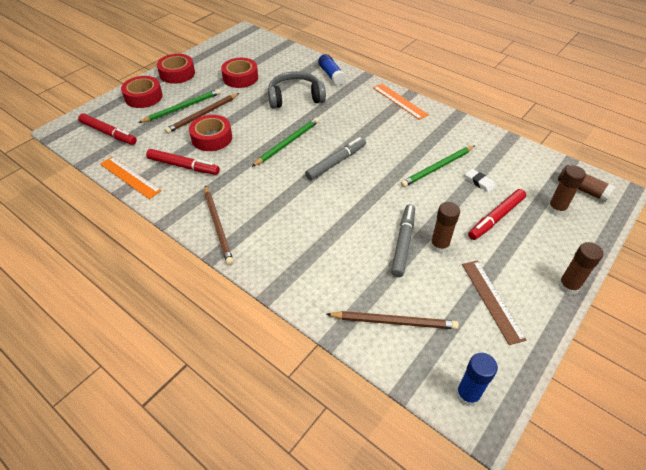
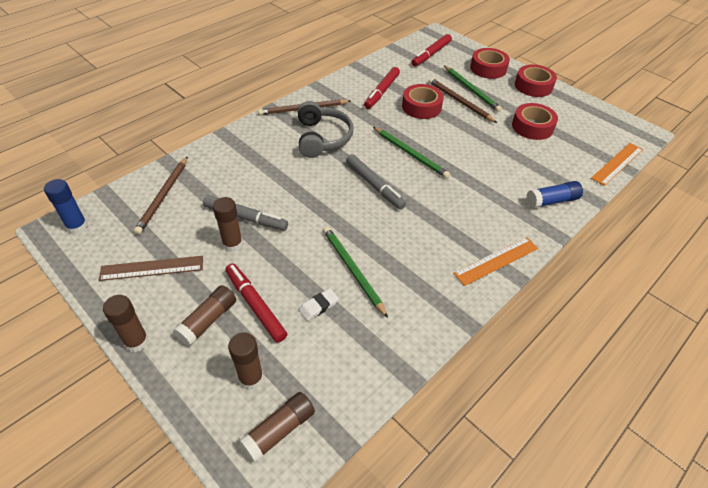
camera: 95 degrees right, 0 degrees up
orange ruler [100,157,161,199] -> orange ruler moved to [591,143,643,186]
grey headphones [268,71,326,108] -> grey headphones moved to [298,101,353,158]
none -> brown glue stick [173,285,236,346]

